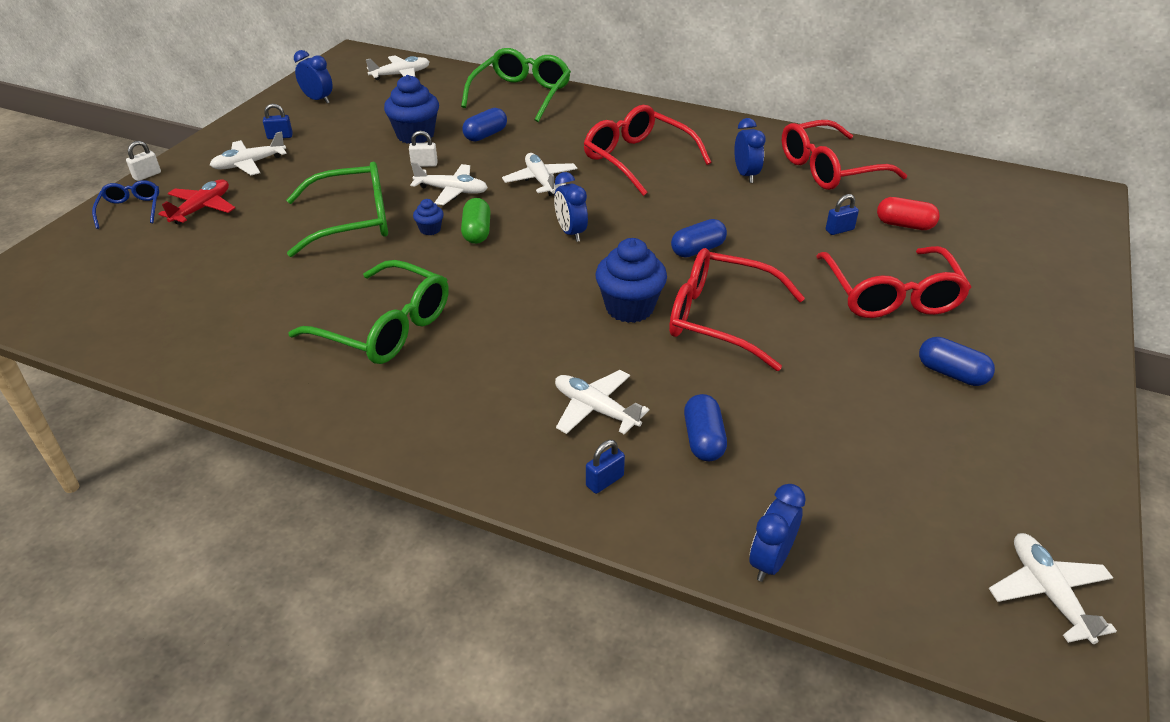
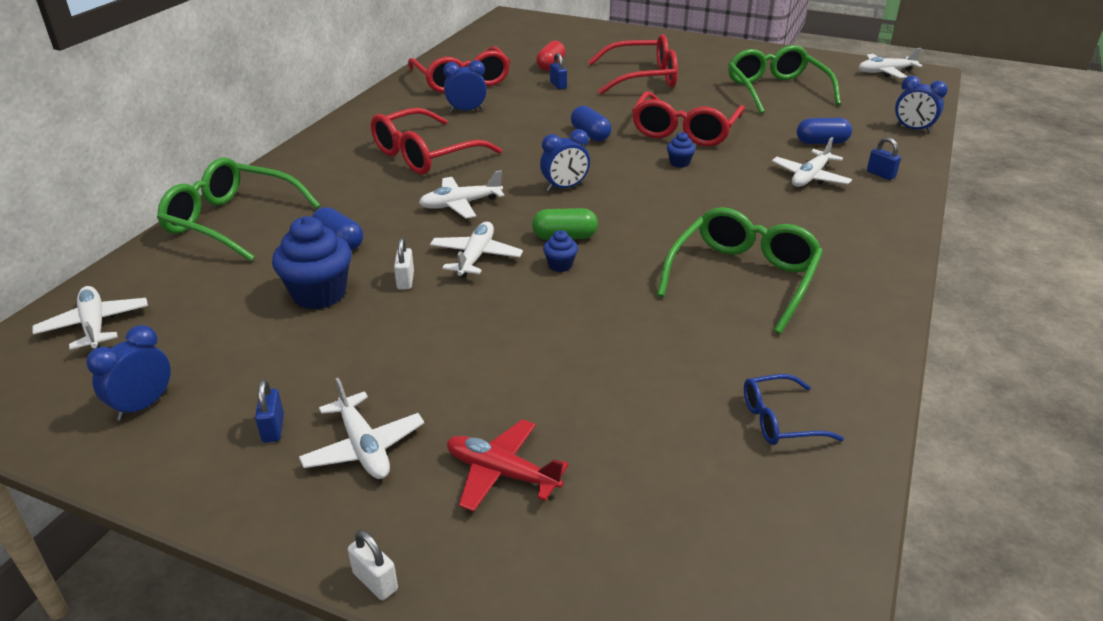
camera: 90 degrees left, 5 degrees down
blue glasses [92,180,159,229] -> blue glasses moved to [744,374,844,445]
green glasses [286,162,388,257] -> green glasses moved to [728,45,841,114]
blue cupcake [595,238,667,323] -> blue cupcake [667,132,696,168], size x0.48
blue capsule [919,337,995,386] -> none

